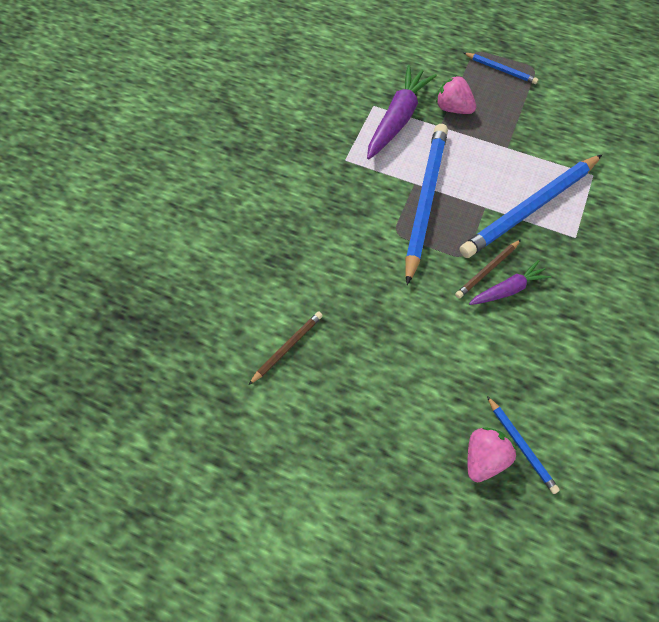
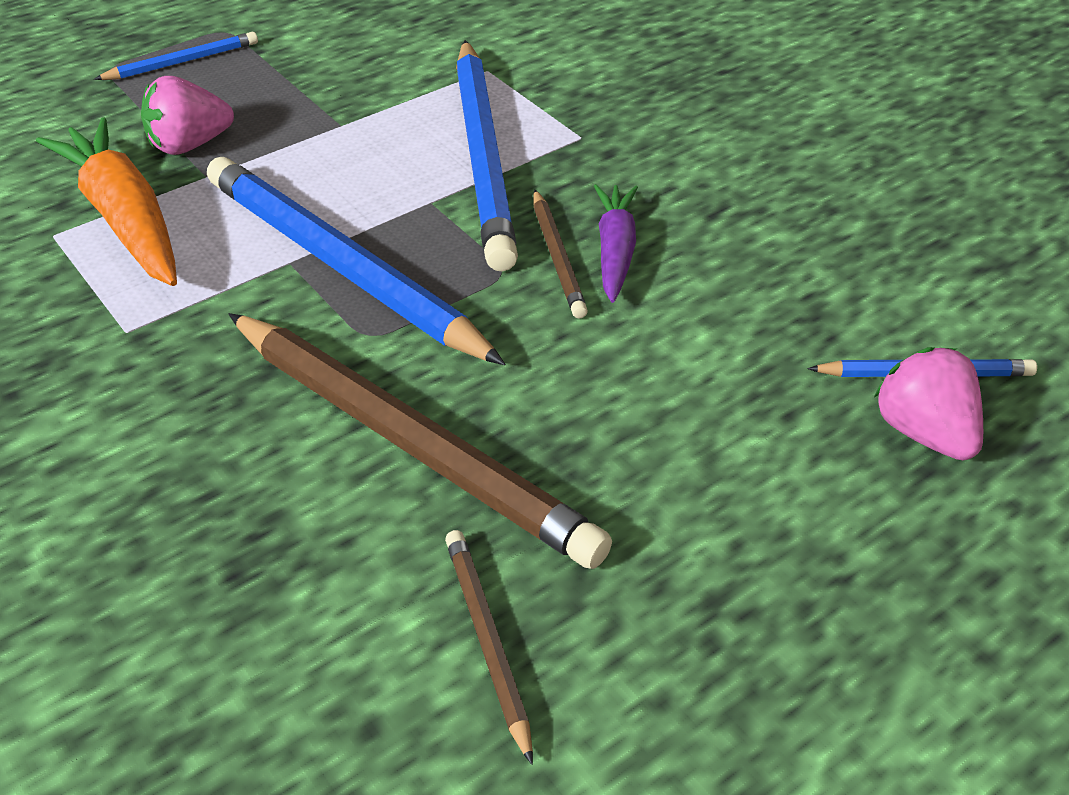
camera: 60 degrees left, 20 degrees down
purple carrot [367,65,437,160] -> orange carrot [36,118,177,286]
none -> brown pencil [229,313,612,569]

